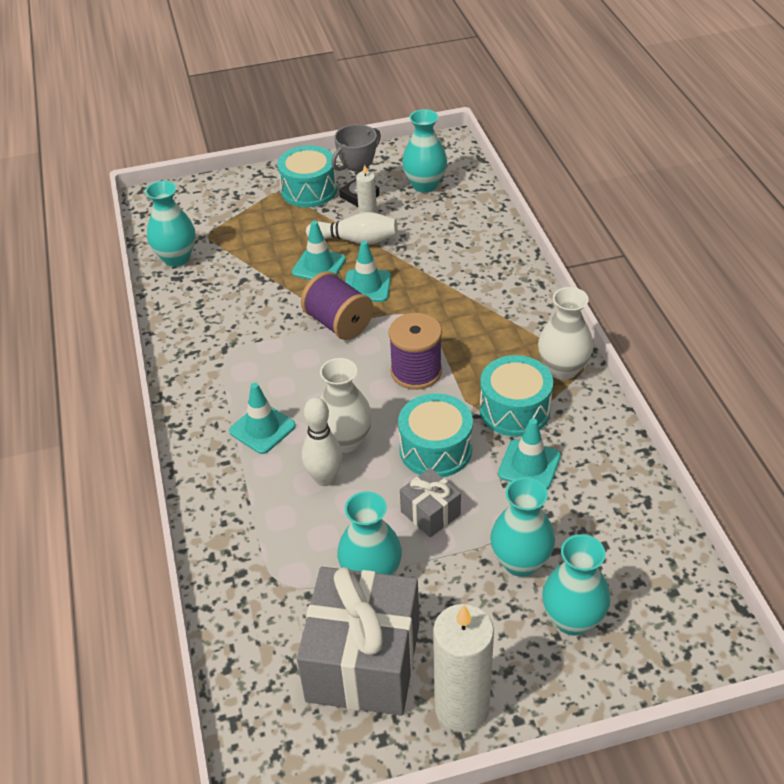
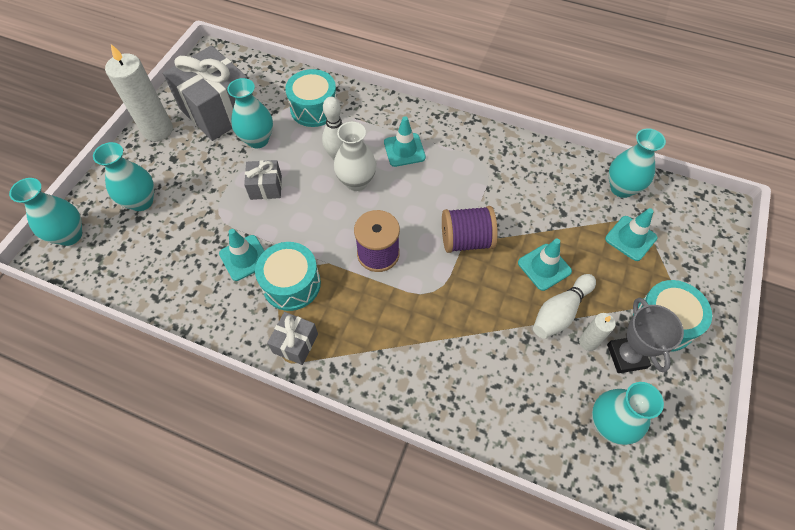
camera: 125 degrees right, 15 degrees up
turquoise traffic cone [345,241,391,302] -> turquoise traffic cone moved to [605,208,657,261]
turquoise drum [398,393,473,477] -> turquoise drum moved to [285,69,336,127]
turquoise vase [490,477,555,577] -> turquoise vase moved to [9,178,82,246]
white vase [538,287,593,380] -> grey gift [267,312,318,365]

